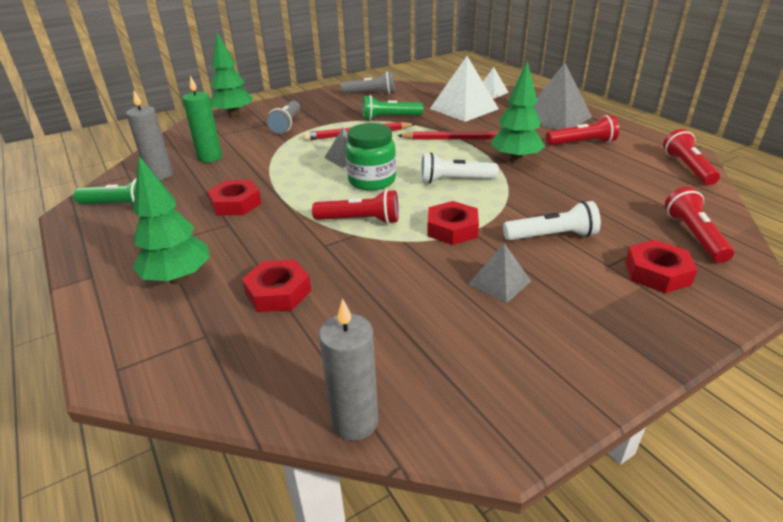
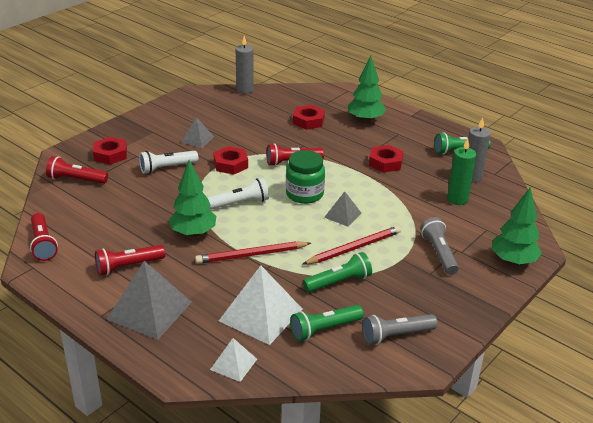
camera: 160 degrees right, 0 degrees up
red flashlight [665,187,734,263] -> red flashlight turned 120 degrees clockwise [46,156,108,184]
none -> green flashlight [290,305,364,341]

